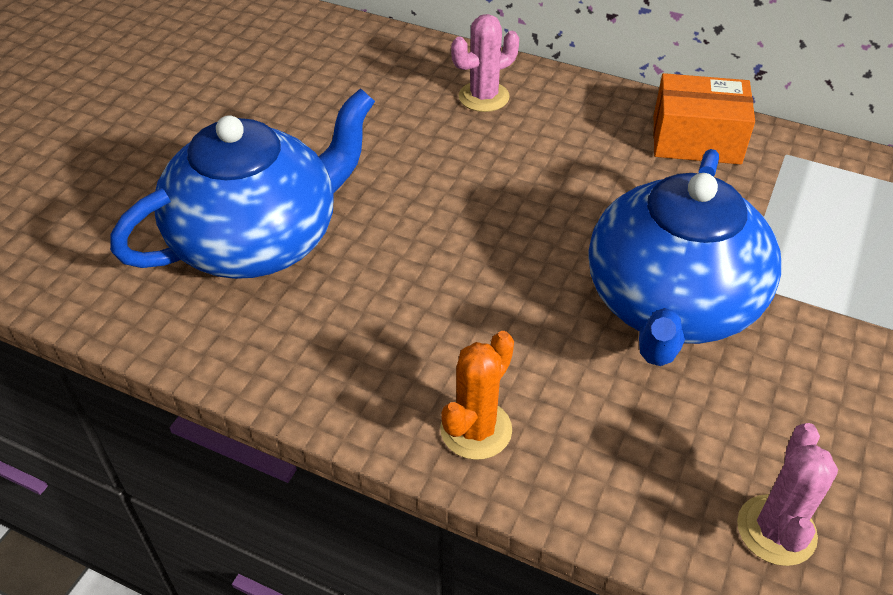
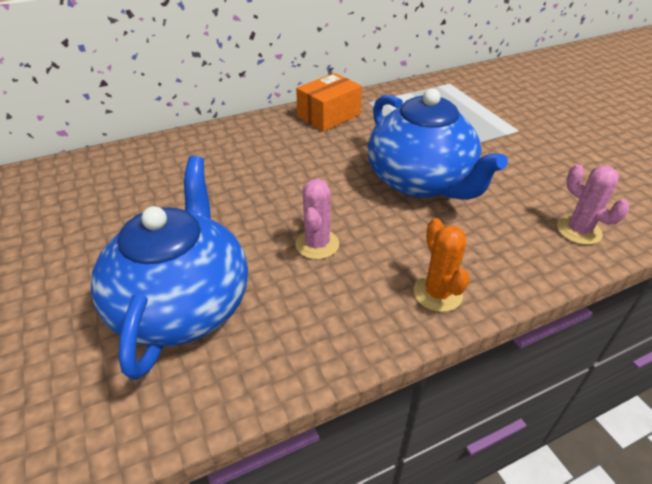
camera: 50 degrees left, 5 degrees down
pink cactus [451,14,519,112] -> pink cactus moved to [295,179,339,259]

